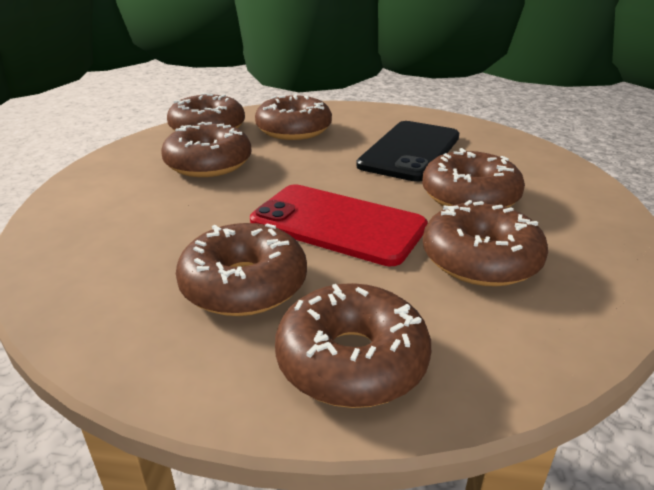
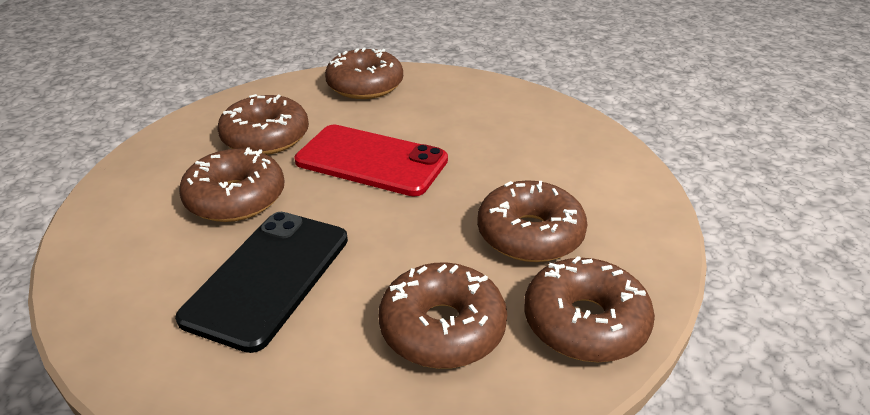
camera: 175 degrees right, 5 degrees up
brown donut [176,223,307,316] -> none

